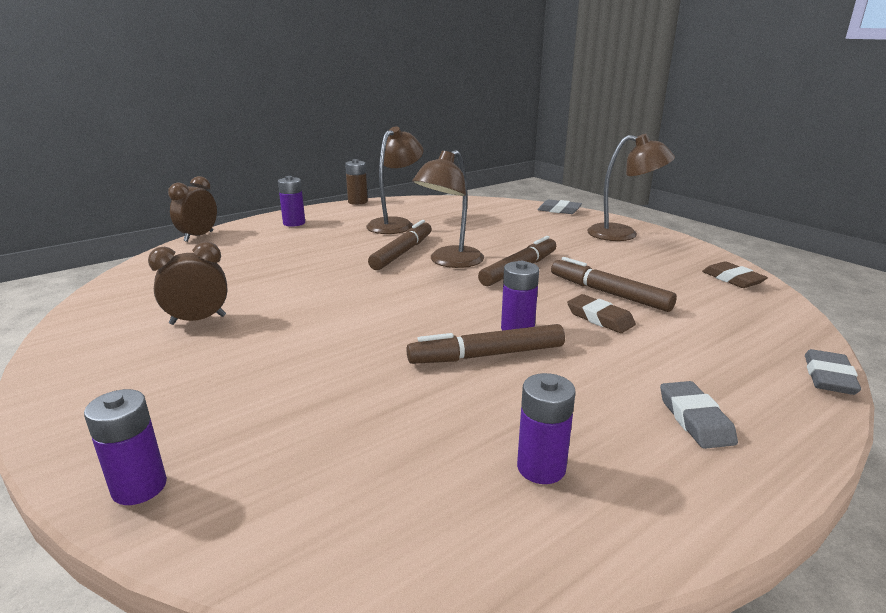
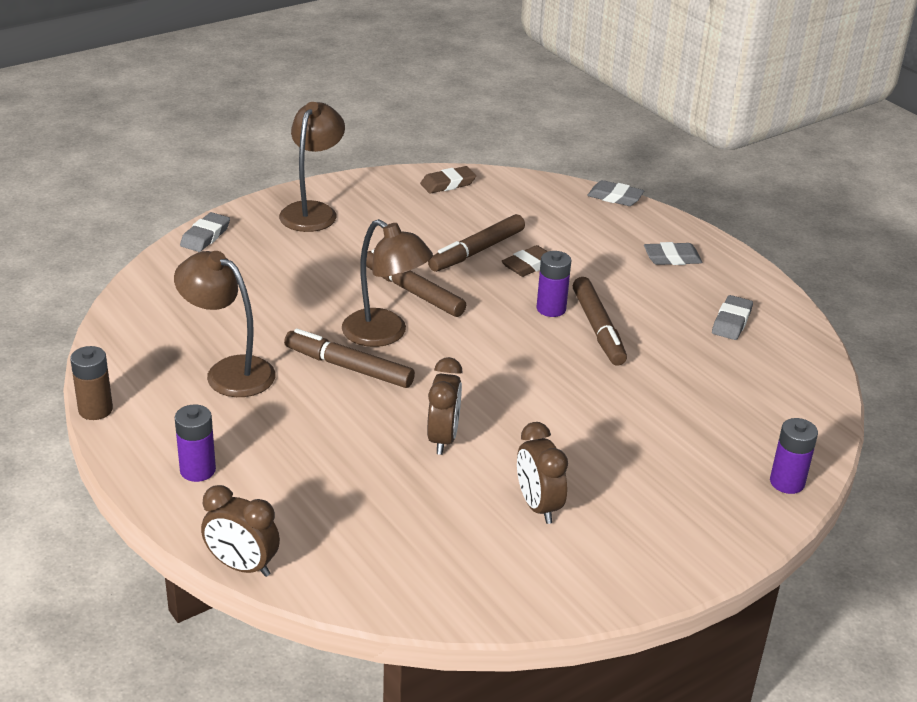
camera: 90 degrees left, 10 degrees up
purple battery [517,373,576,484] -> grey eraser [712,295,753,340]
none -> brown clock [427,357,463,455]

